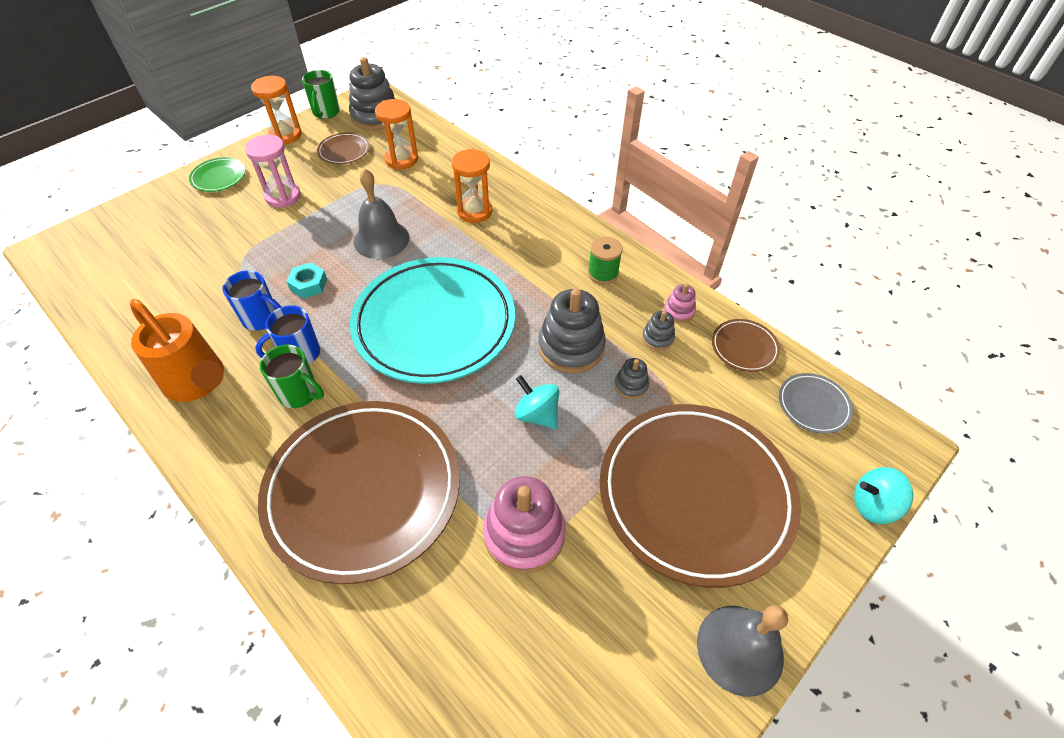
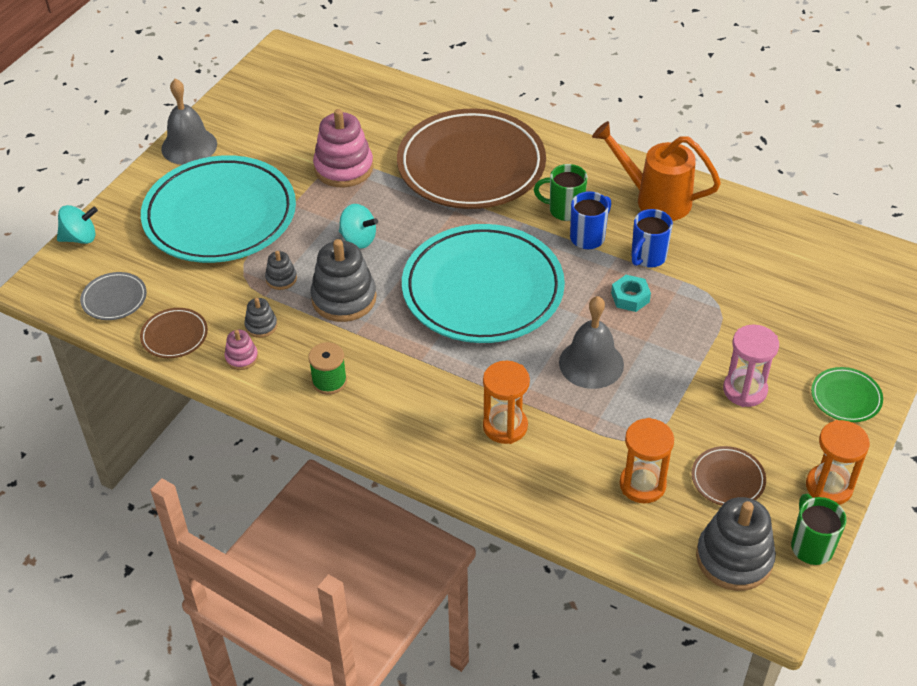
camera: 165 degrees right, 5 degrees down
blue mug [222,270,281,330] -> blue mug turned 60 degrees counterclockwise [631,209,673,268]
brown plate [600,404,801,588] -> turquoise plate [141,155,296,263]

